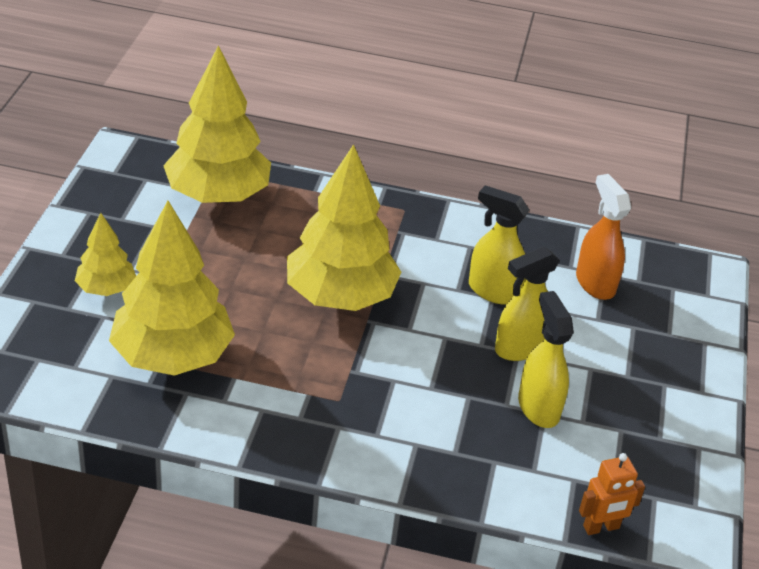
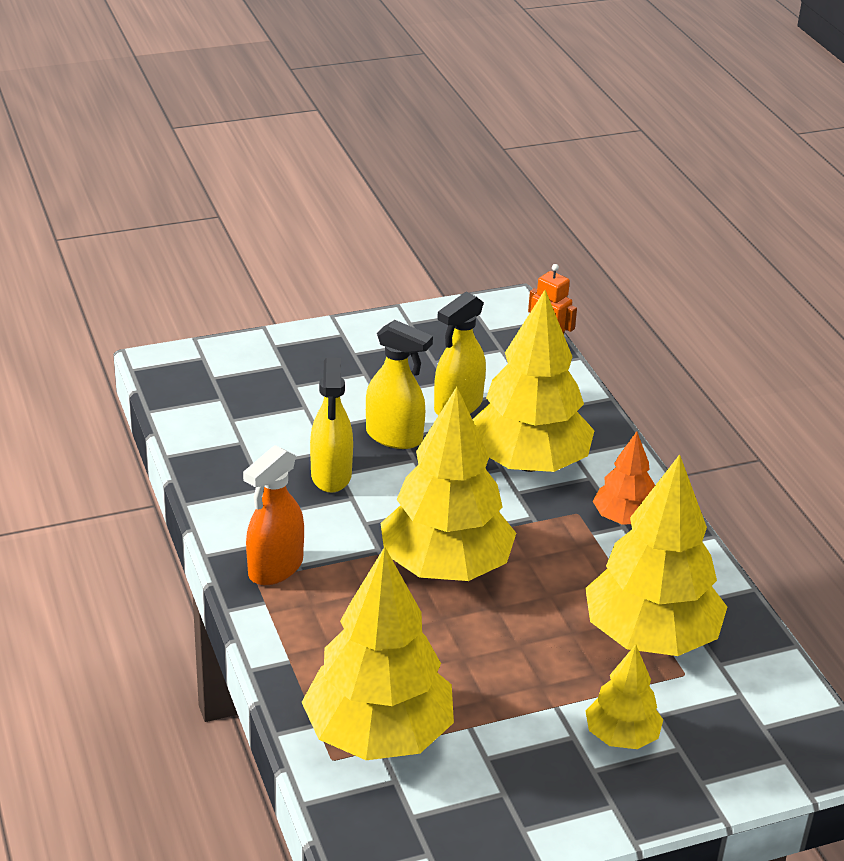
camera: 120 degrees left, 5 degrees down
orange spray bottle [576,174,631,300] -> orange spray bottle moved to [243,445,304,585]
none -> yellow tree [472,290,595,472]
none -> orange tree [593,431,655,525]

